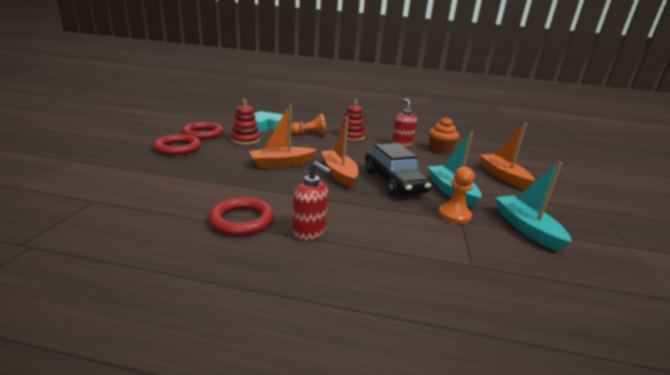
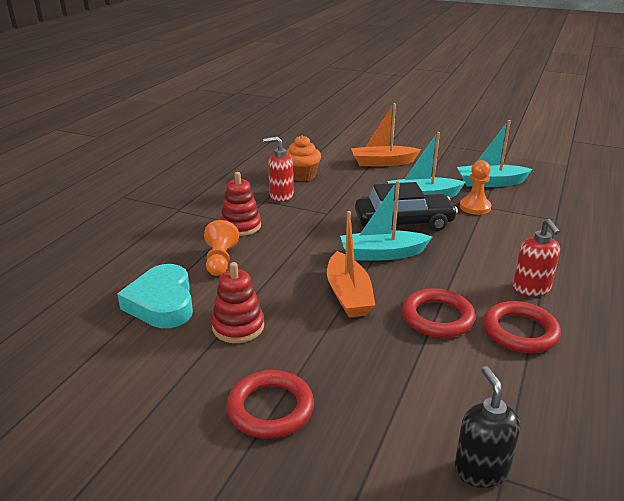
camera: 75 degrees left, 5 degrees up
red ring [182,122,224,140] -> red ring moved to [402,288,476,338]
red soap dispenser [293,161,332,241] -> red soap dispenser turned 120 degrees clockwise [513,219,560,296]
orange boat [321,116,358,188] -> turquoise boat [340,180,432,261]
none -> black soap dispenser [454,366,520,488]

